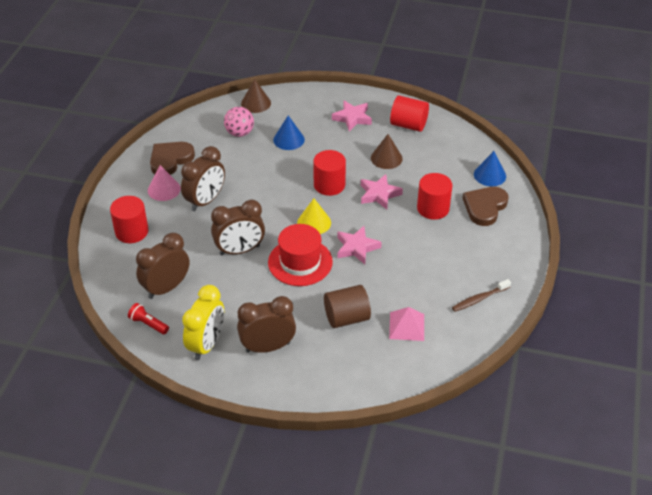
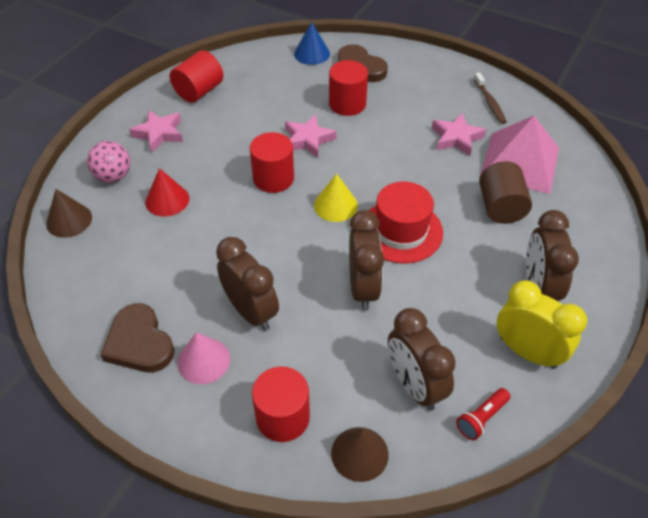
camera: 75 degrees left, 5 degrees up
pink ball [224,107,254,137] -> pink ball moved to [87,141,130,183]
blue cone [273,116,305,150] -> red cone [145,168,189,217]
pink star [337,226,382,264] -> pink star moved to [432,113,486,156]
brown cone [371,134,403,169] -> brown cone moved to [331,427,389,482]
pink pyramid [389,307,424,341] -> pink pyramid [480,116,559,194], size x1.78

